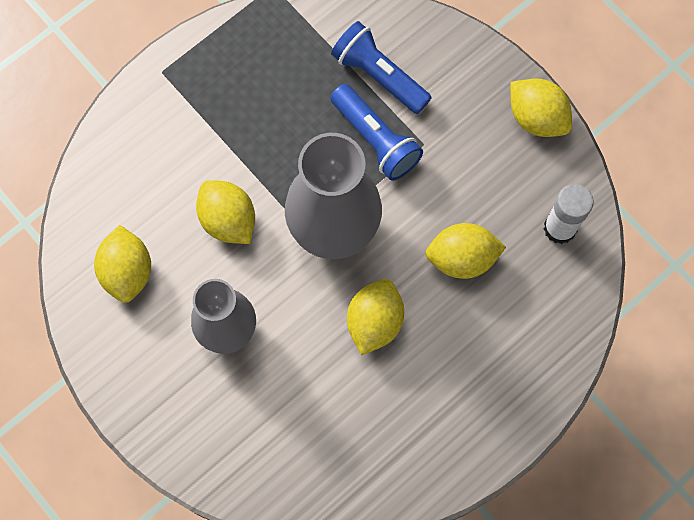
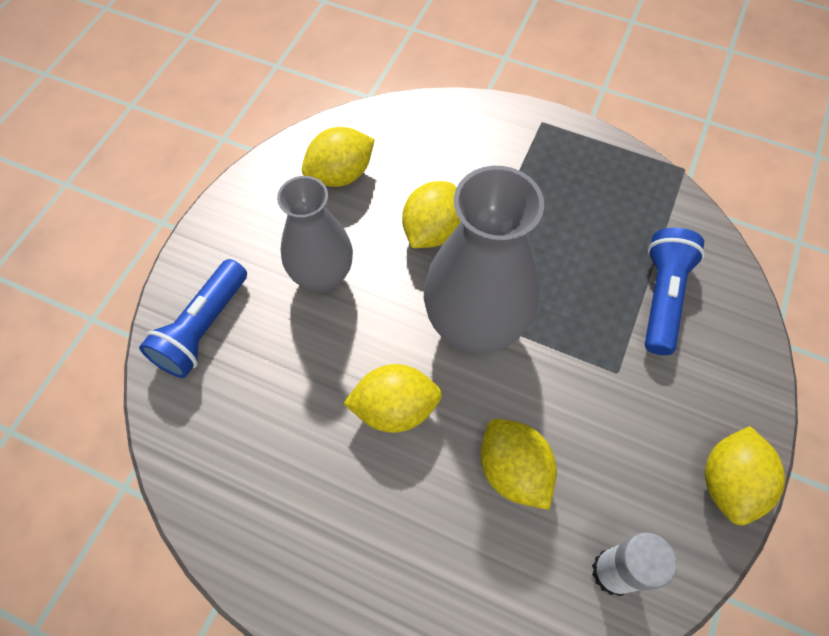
camera: 65 degrees right, 10 degrees down
blue flashlight [330,84,423,181] -> blue flashlight moved to [139,259,247,378]

